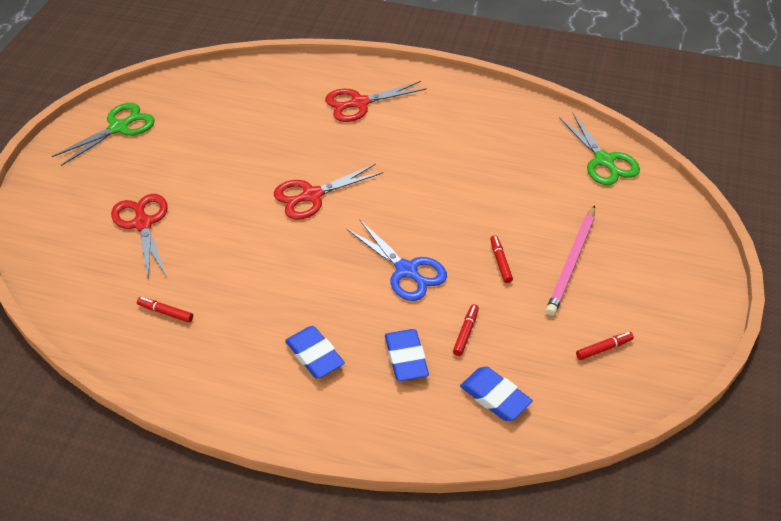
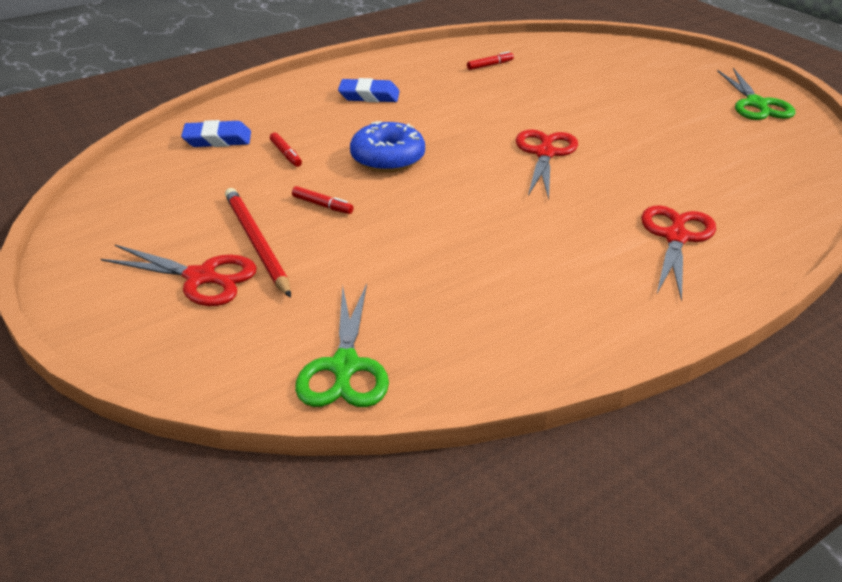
camera: 130 degrees right, 10 degrees down
red scissors [111,194,168,281] -> red scissors moved to [101,245,257,306]
blue scissors [347,219,447,301] -> blue donut [350,121,425,172]
blue eraser [385,329,429,381] -> none
pink pencil [546,205,595,316] -> red pencil [225,188,291,298]
green scissors [559,112,640,185] -> green scissors turned 105 degrees counterclockwise [295,284,389,407]
red marker [576,332,634,360] -> none

